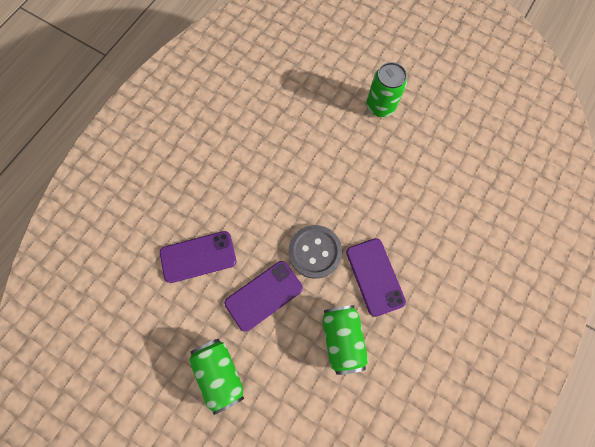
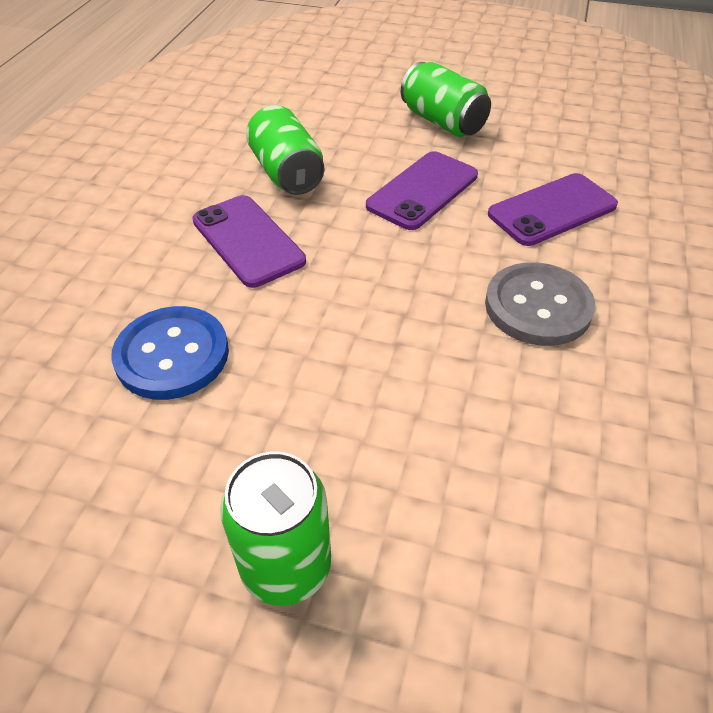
camera: 165 degrees right, 25 degrees down
grey button [289,225,342,279] -> grey button moved to [485,262,595,346]
none -> blue button [111,306,229,400]

